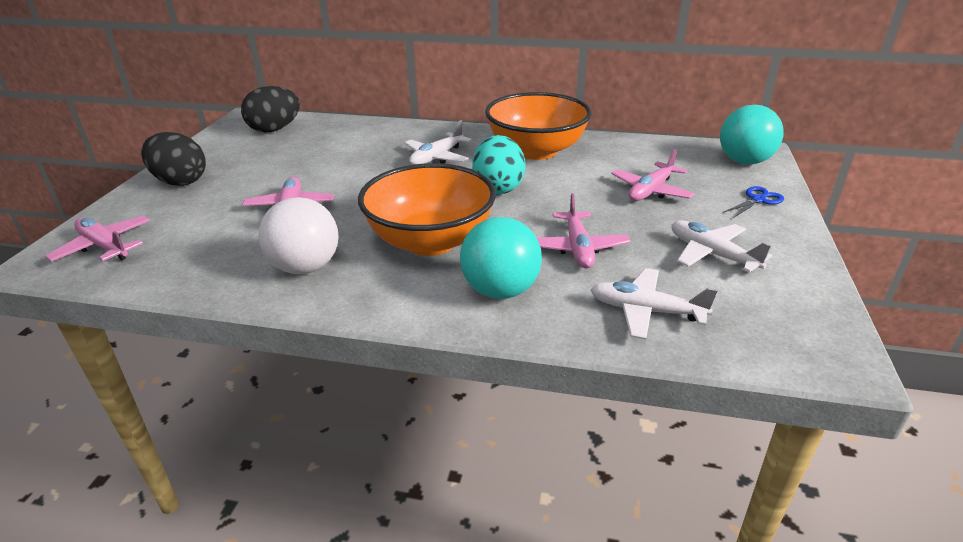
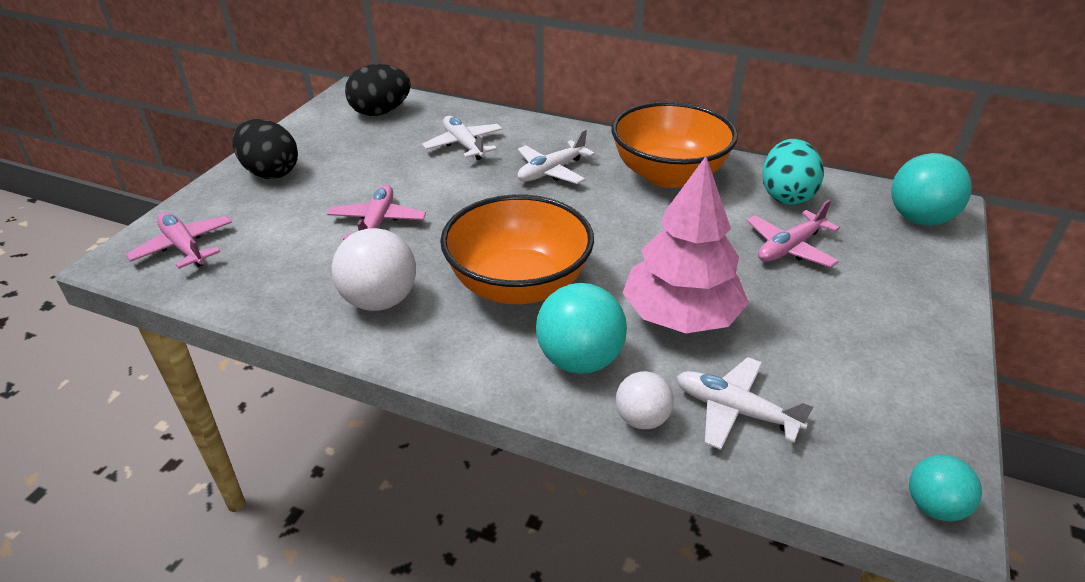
camera: 10 degrees right, 5 degrees up
turquoise egg [472,135,526,194] -> turquoise egg moved to [762,139,824,205]
pink plane [537,193,630,268] -> pink tree [623,156,749,333]
white plane [672,220,772,273] -> white plane moved to [422,116,502,160]
blue scissors [723,186,784,217] -> none
none -> white ball [616,371,674,429]
none -> turquoise ball [909,455,982,521]

